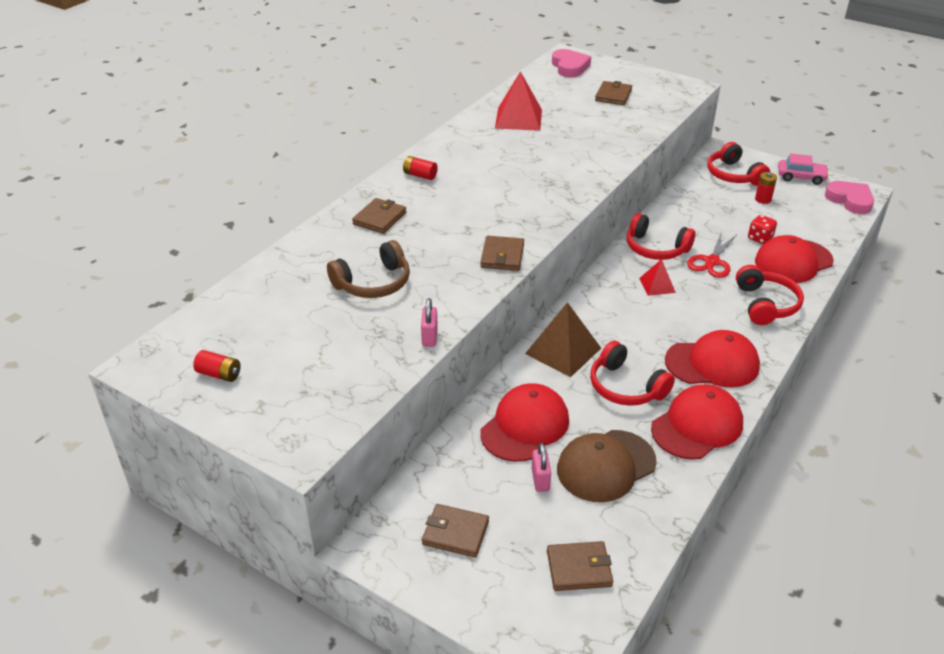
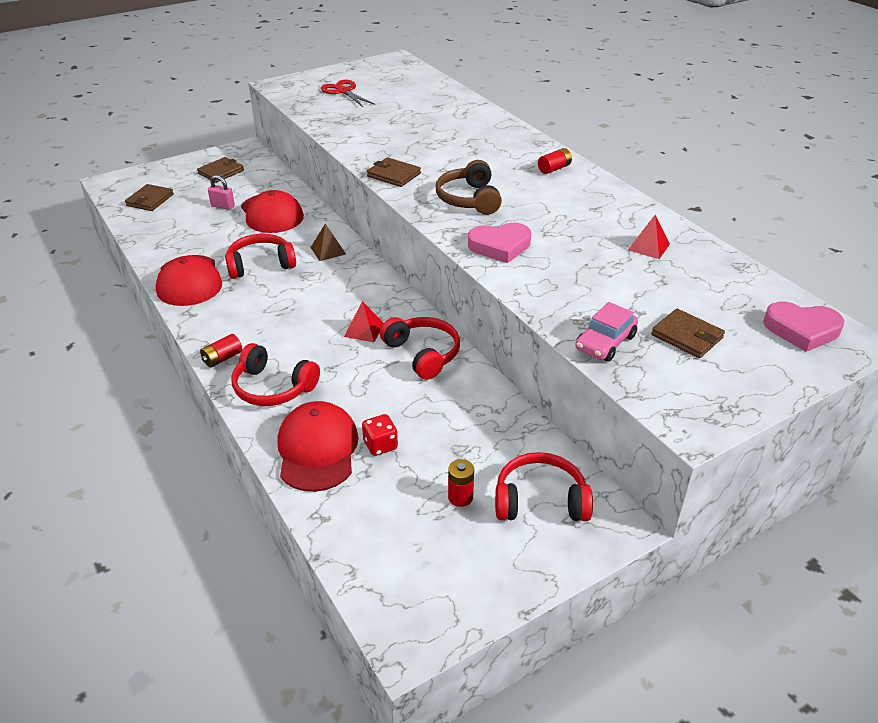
camera: 115 degrees right, 0 degrees up
red battery [193,350,241,382] -> red battery moved to [200,334,242,368]
brown headphones [327,240,410,298] -> brown headphones moved to [436,160,502,215]
brown wallet [352,198,406,234] -> none
pink padlock [421,298,438,347] -> none
red pyramid [495,71,542,131] -> red pyramid [628,215,670,259], size x0.57
brown pyramid [525,302,601,377] -> brown pyramid [310,223,346,261], size x0.57
brown cap [557,430,656,502] -> none
red headphones [627,213,695,260] -> red headphones turned 90 degrees clockwise [380,317,460,380]
red cap [665,330,760,388] -> none
red scissors [687,231,736,278] -> red scissors moved to [321,80,375,107]
pink car [778,153,829,185] -> pink car moved to [575,302,638,362]
pink heart [825,181,874,214] -> pink heart moved to [468,223,531,263]

